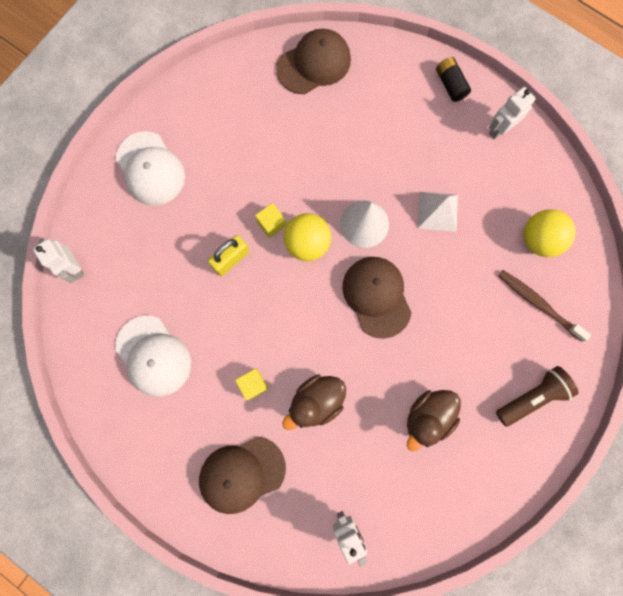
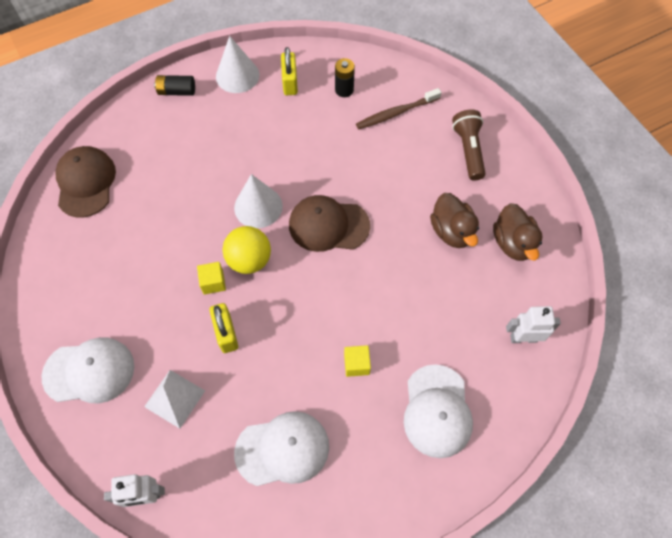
camera: 65 degrees left, 15 degrees down
brown cap [199,436,286,514] -> white cap [404,364,473,458]
brown duck [282,374,346,430] -> brown duck moved to [493,203,543,261]
white pyramid [418,192,458,232] -> white pyramid moved to [144,370,205,429]
white robot [489,87,536,139] -> white cone [216,36,259,93]
yellow ball [524,209,576,257] -> black battery [335,58,355,97]
none -> yellow padlock [281,47,298,95]

